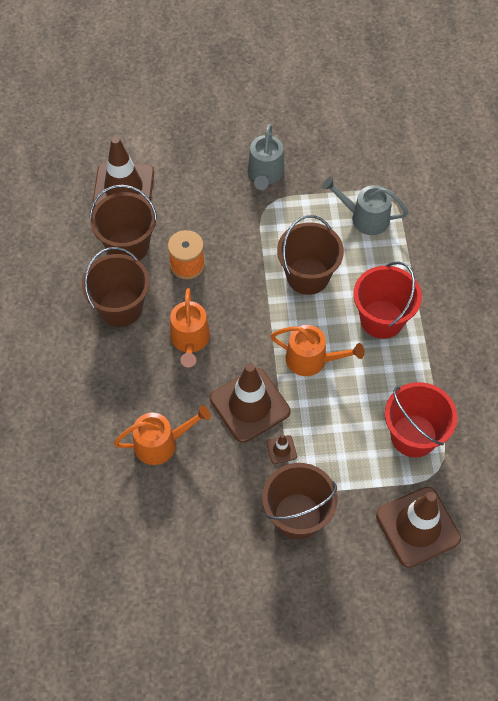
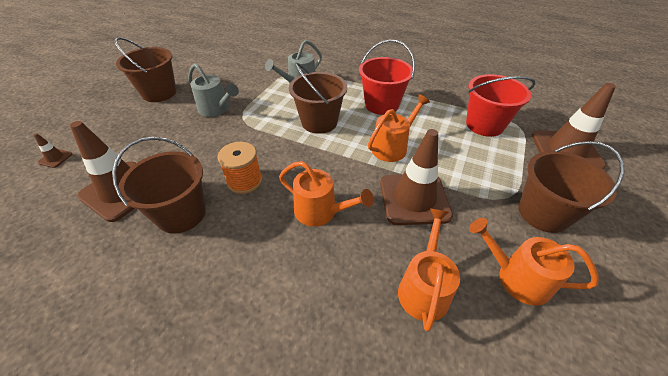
camera: 60 degrees left, 15 degrees down
brown bucket [82,247,150,327] -> brown bucket moved to [114,37,176,102]
brown traffic cone [266,434,297,464] -> brown traffic cone moved to [34,133,72,168]
none -> orange watering can [469,218,599,306]

